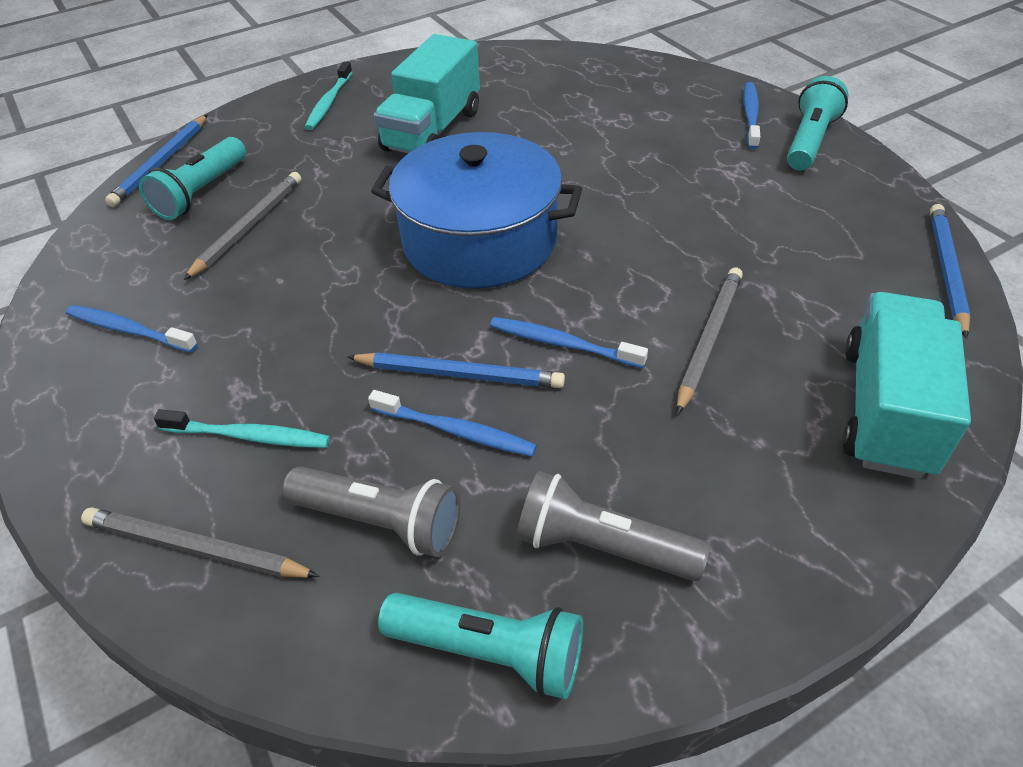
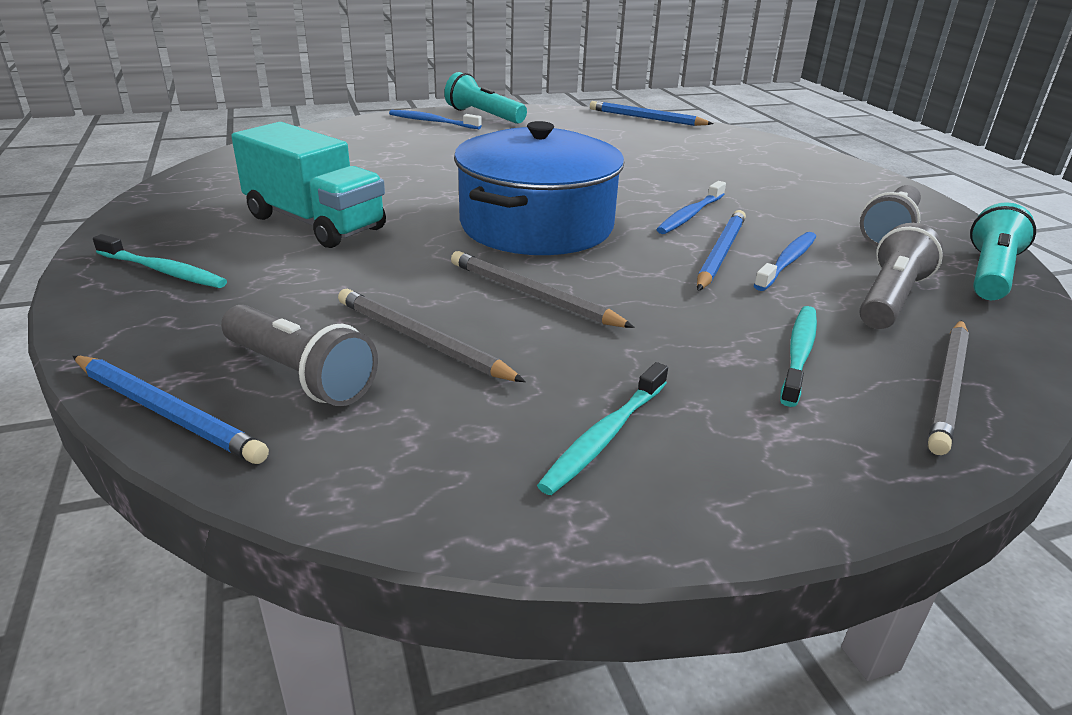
camera: 80 degrees left, 15 degrees down
blue toothbrush [66,305,198,353] -> turquoise toothbrush [537,362,668,495]
turquoise flashlight [139,137,246,220] -> grey flashlight [221,305,378,406]
grey pencil [677,268,743,415] -> grey pencil moved to [451,251,635,328]
turquoise truck [842,292,971,479] -> none

